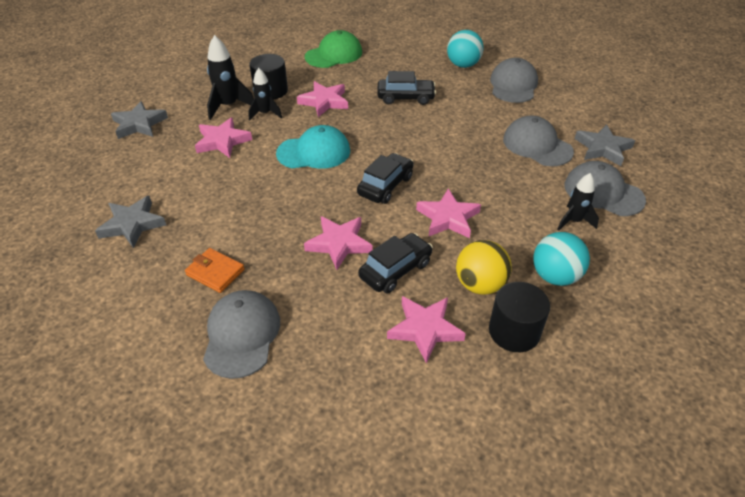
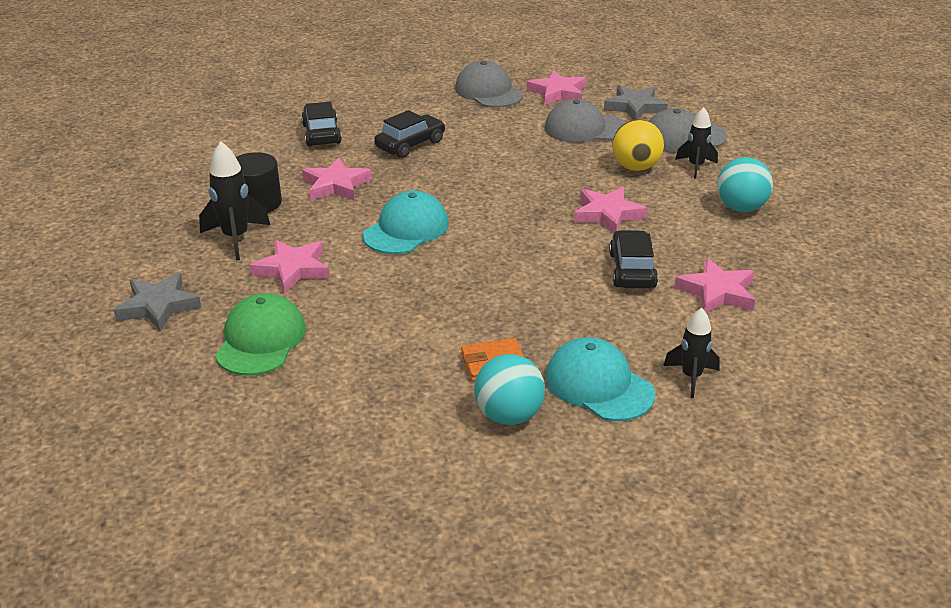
camera: 45 degrees left, 10 degrees down
grey star [95,196,166,248] -> none
grey cap [203,290,280,379] -> turquoise cap [545,337,655,421]
black rocket [248,68,282,121] -> black rocket moved to [663,308,720,398]
pink star [304,216,372,270] -> pink star moved to [527,70,586,105]
green cap [305,30,362,68] -> green cap moved to [215,293,306,375]
black car [357,153,413,204] -> black car moved to [301,102,342,147]
turquoise ball [447,30,484,68] -> turquoise ball moved to [474,354,545,425]
yellow ball [456,240,511,295] -> yellow ball moved to [612,119,664,171]
black cylinder [489,282,550,352] -> none

